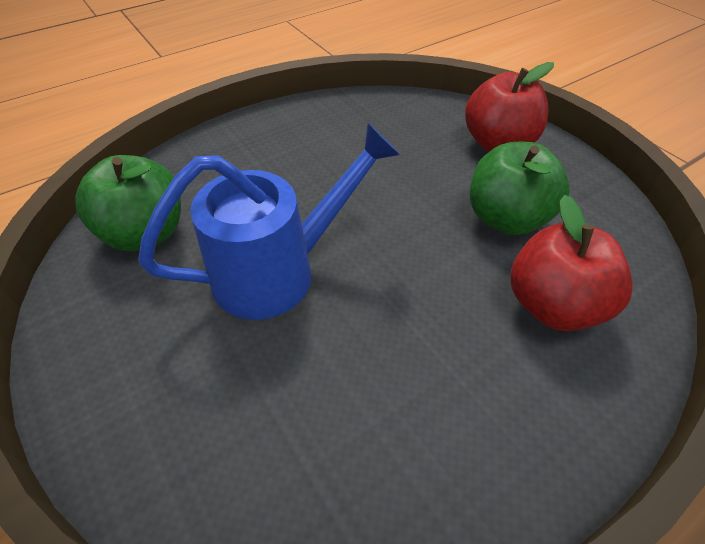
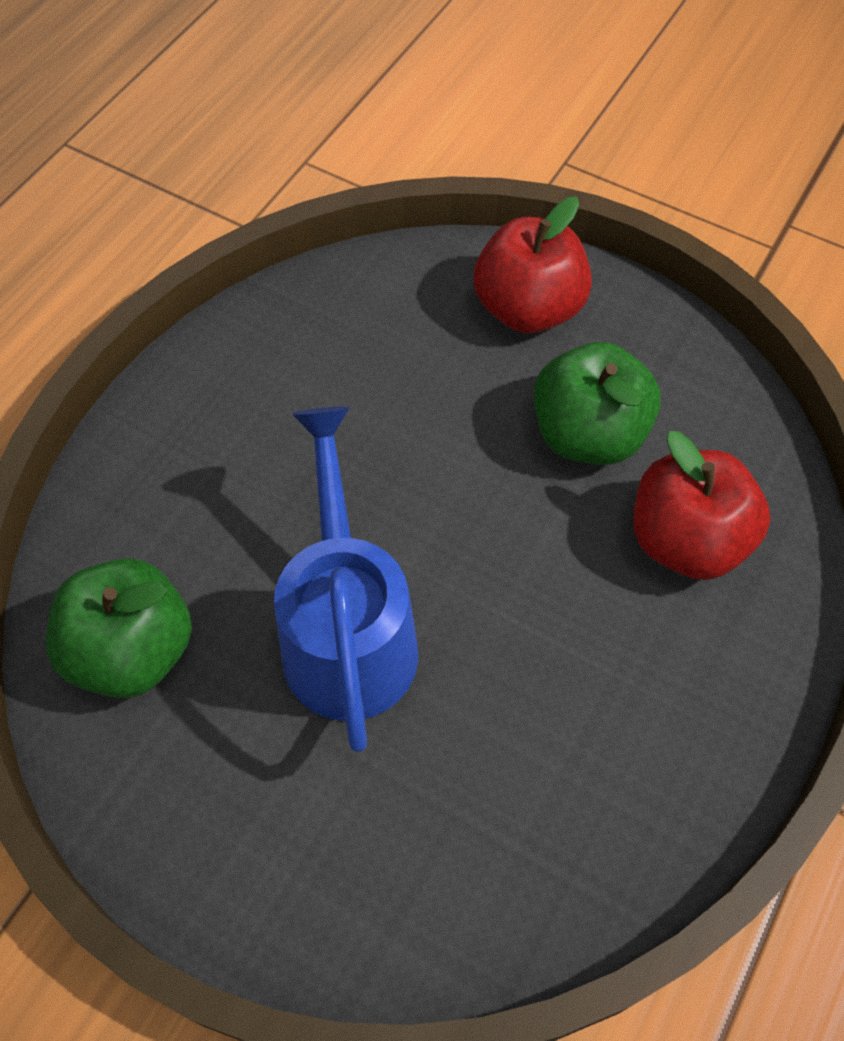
camera: 25 degrees left, 10 degrees up
blue watering can [138,123,400,320] -> blue watering can turned 45 degrees counterclockwise [274,406,418,752]

